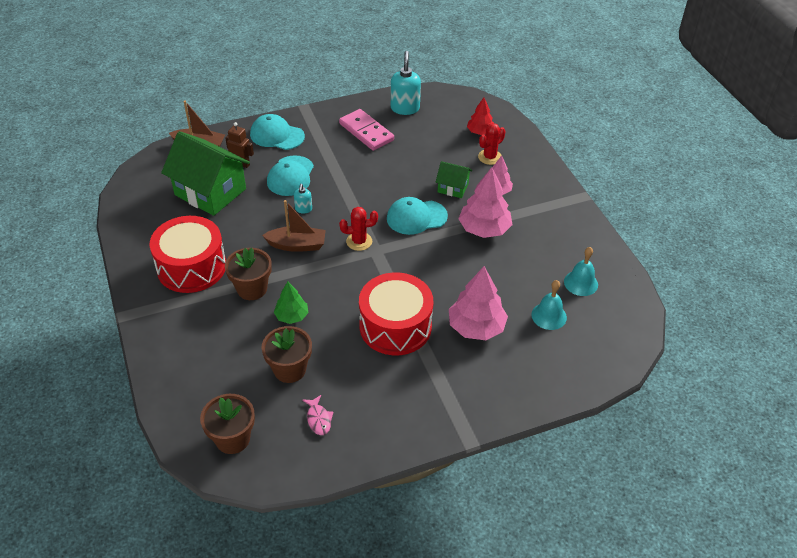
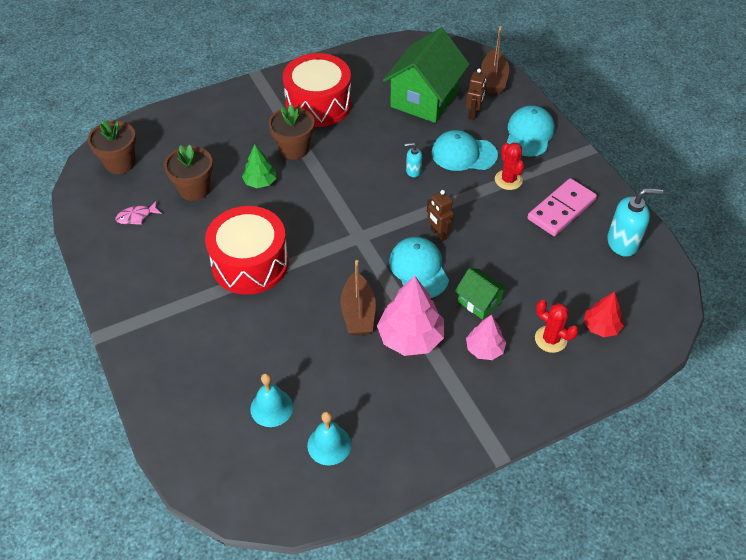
camera: 85 degrees right, 5 degrees up
brown boat [262,200,326,252] -> brown boat moved to [340,260,376,336]
red cactus [339,207,378,251] -> red cactus moved to [495,143,524,190]
green house [436,161,472,198] -> green house turned 60 degrees counterclockwise [455,268,508,320]
pink tree [449,266,508,340] -> none
none -> brown robot [427,190,454,242]

